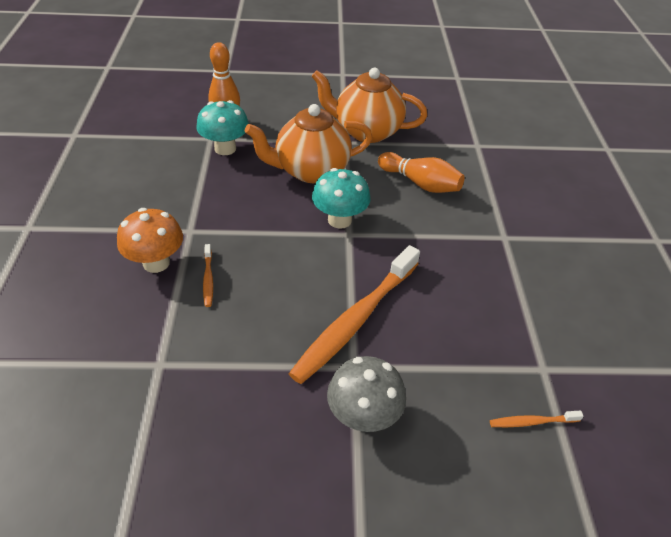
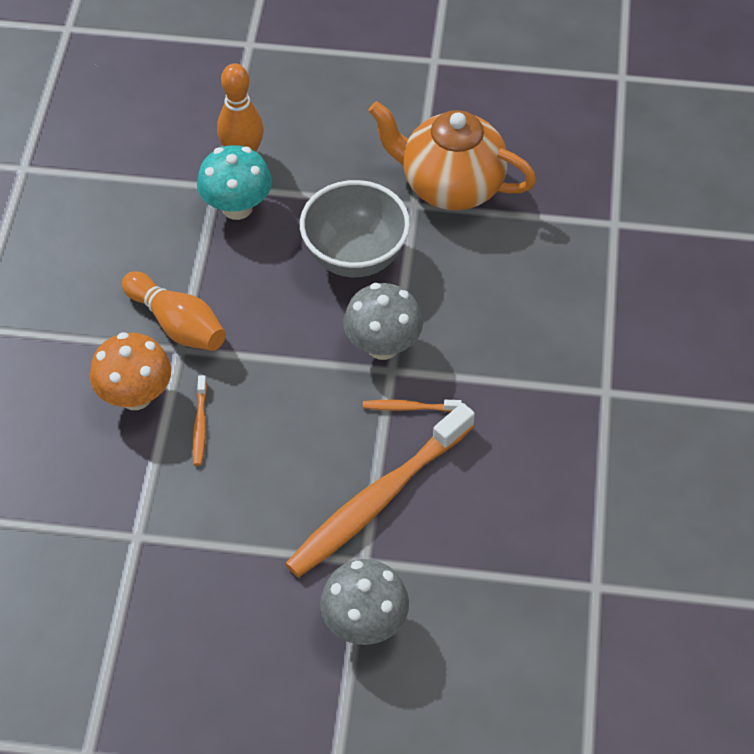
camera: 10 degrees right, 10 degrees up
orange teapot [245,104,372,183] -> grey bowl [300,180,410,277]
turquoise mushroom [312,168,370,229] -> grey mushroom [343,283,423,360]
orange bowling pin [378,152,465,193] -> orange bowling pin moved to [122,271,226,351]
orange toothbrush [490,410,584,427] -> orange toothbrush moved to [363,400,462,412]

